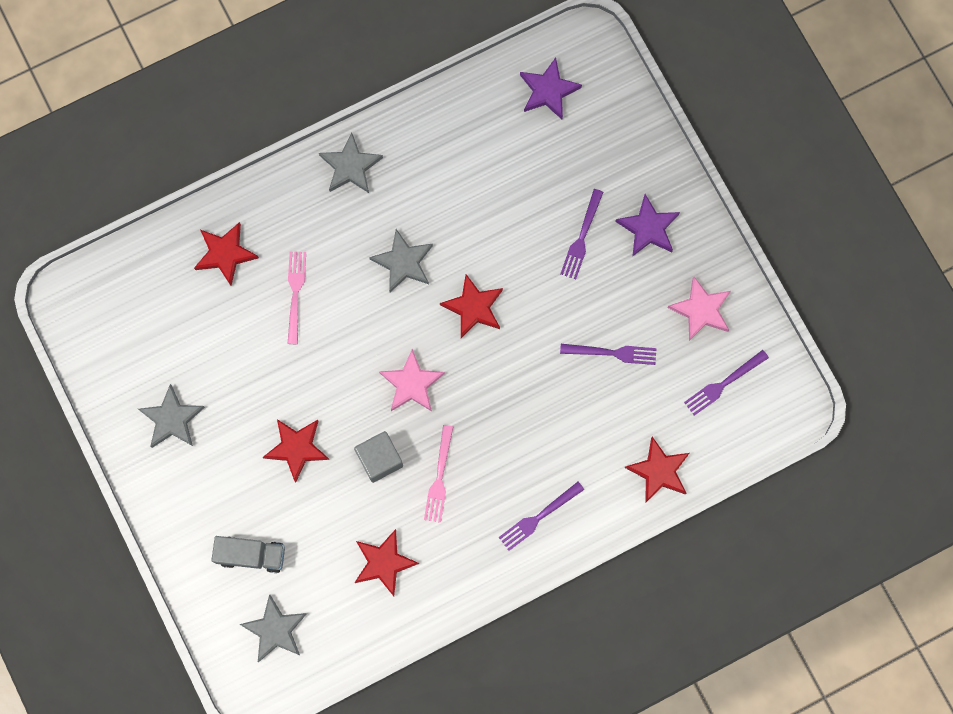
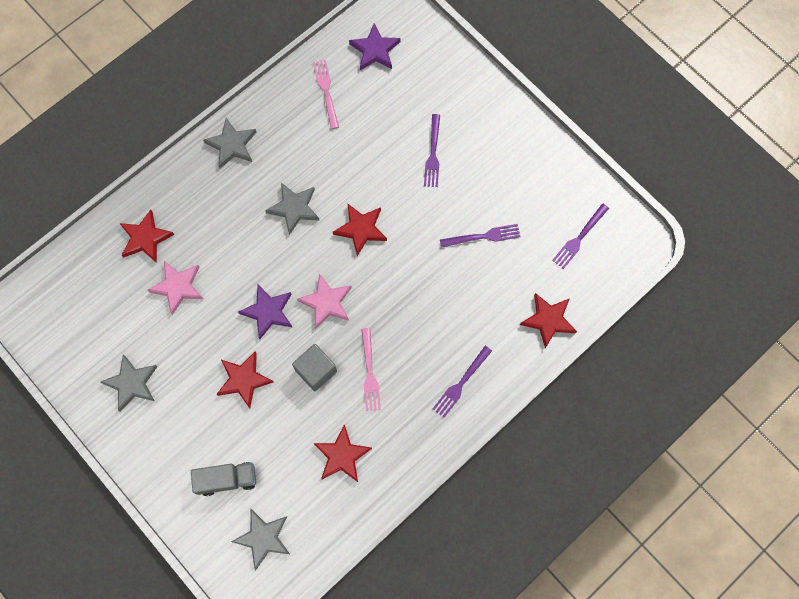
camera: 15 degrees left, 5 degrees down
pink fork [287,251,306,344] -> pink fork moved to [313,60,339,129]
purple star [615,194,680,257] -> purple star moved to [238,285,293,339]
pink star [667,276,731,341] -> pink star moved to [147,261,203,315]

